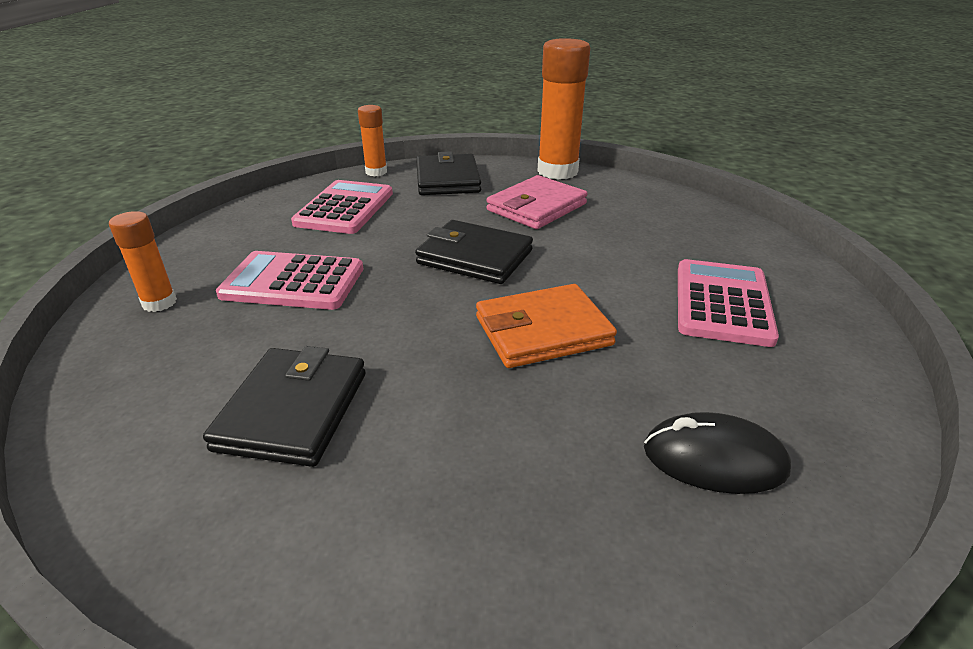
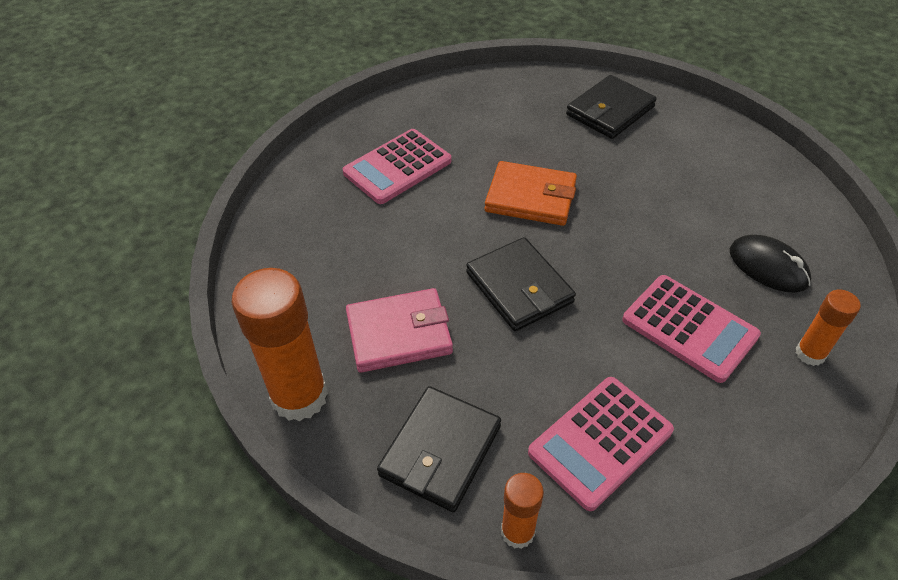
camera: 145 degrees left, 15 degrees up
black wallet [203,346,366,467] -> black wallet moved to [566,75,656,139]
black mouse [644,412,791,494] -> black mouse moved to [730,235,811,292]

